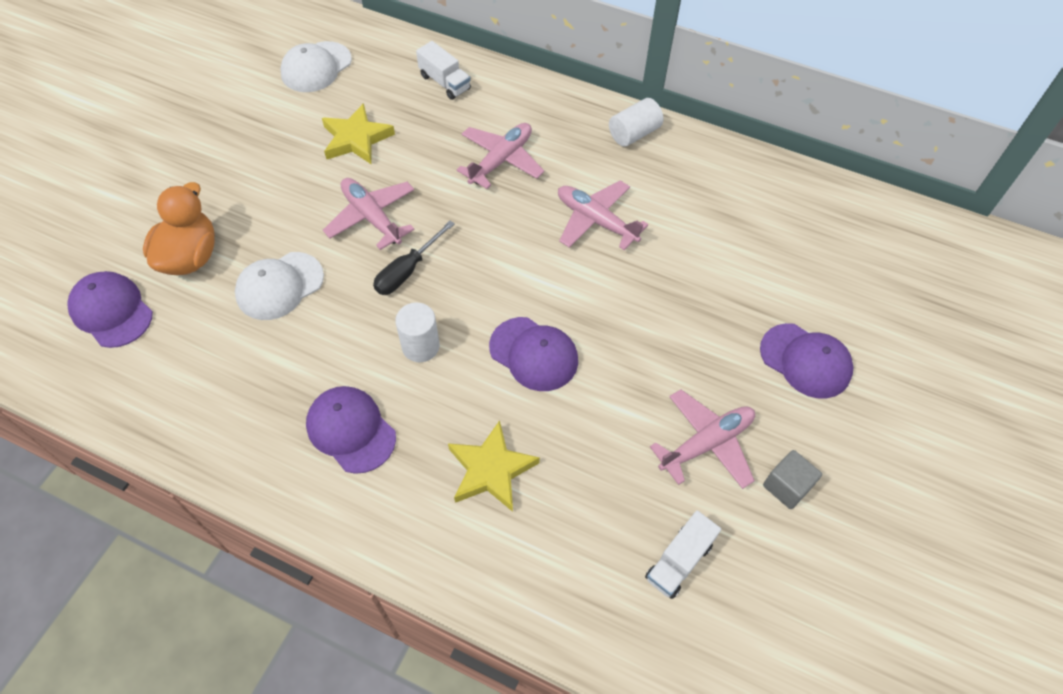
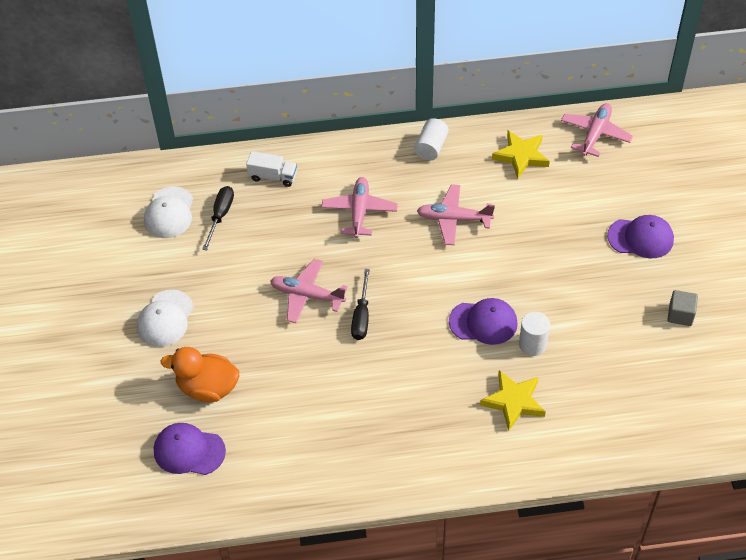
camera: 30 degrees left, 5 degrees down
orange duck [143,182,215,275] -> orange duck turned 60 degrees counterclockwise [160,347,239,402]
white cap [235,252,324,320] -> white cap moved to [137,290,194,347]
purple cap [306,386,396,474] -> none
yellow star [322,103,395,165] -> yellow star moved to [492,130,550,179]
white cylinder [395,302,440,362] -> white cylinder moved to [519,312,550,356]
white truck [645,510,721,599] -> none
pink plane [650,389,755,489] -> pink plane moved to [561,103,633,157]
none -> black screwdriver [202,186,234,250]

